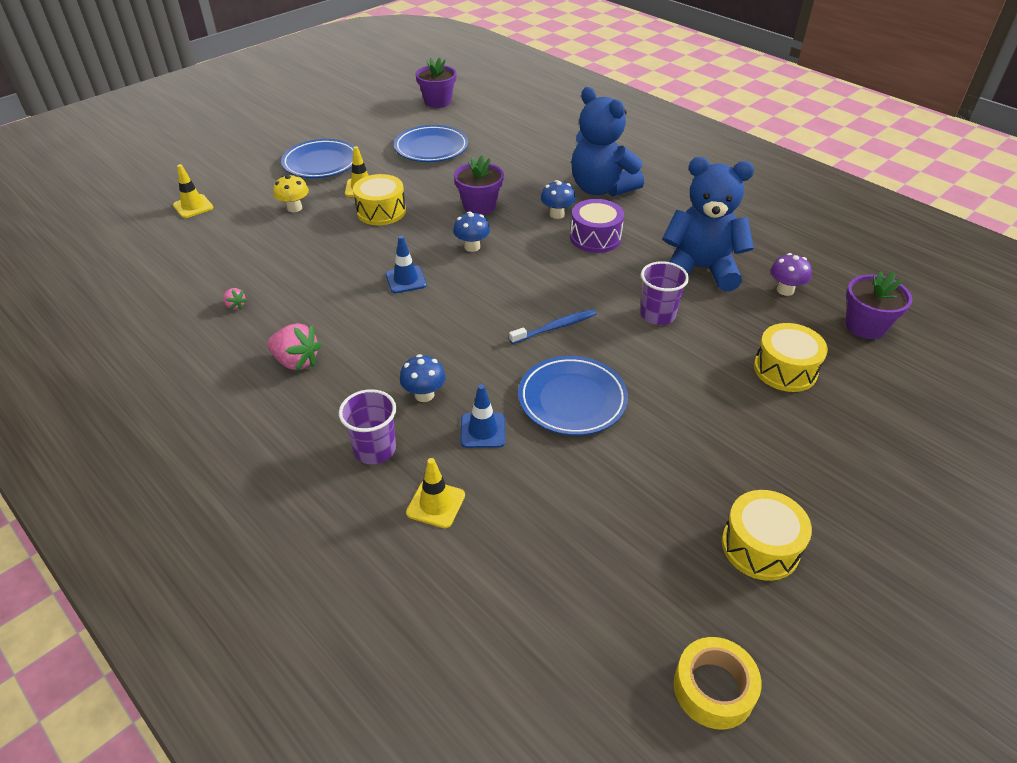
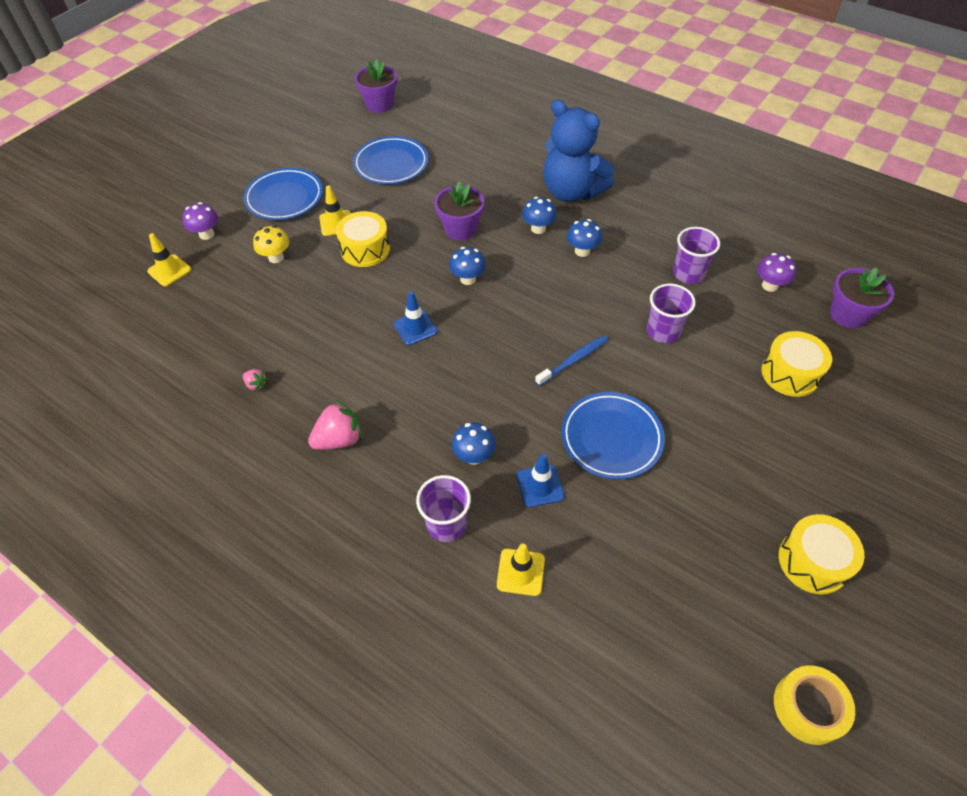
camera: 10 degrees left, 10 degrees up
pink strawberry [267,323,322,371] -> pink strawberry turned 45 degrees counterclockwise [308,400,362,450]
purple drum [570,199,624,253] -> blue mushroom [567,219,602,257]
blue teddy bear [662,157,754,291] -> purple cup [673,227,720,284]
none -> purple mushroom [182,202,218,240]

